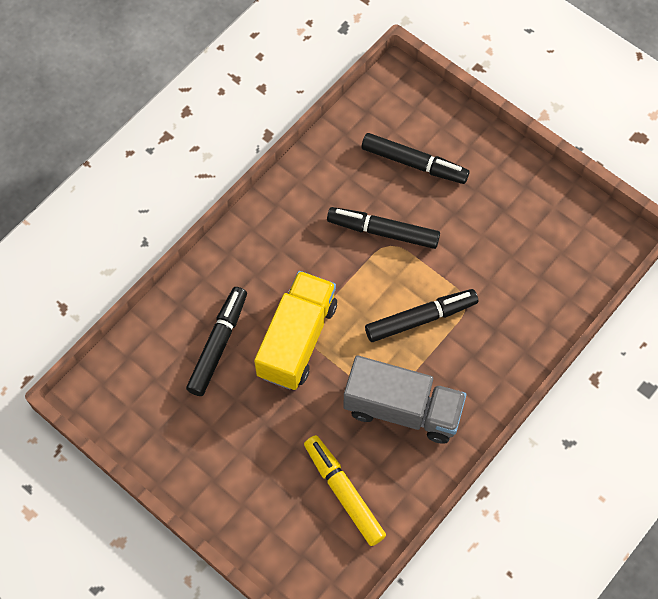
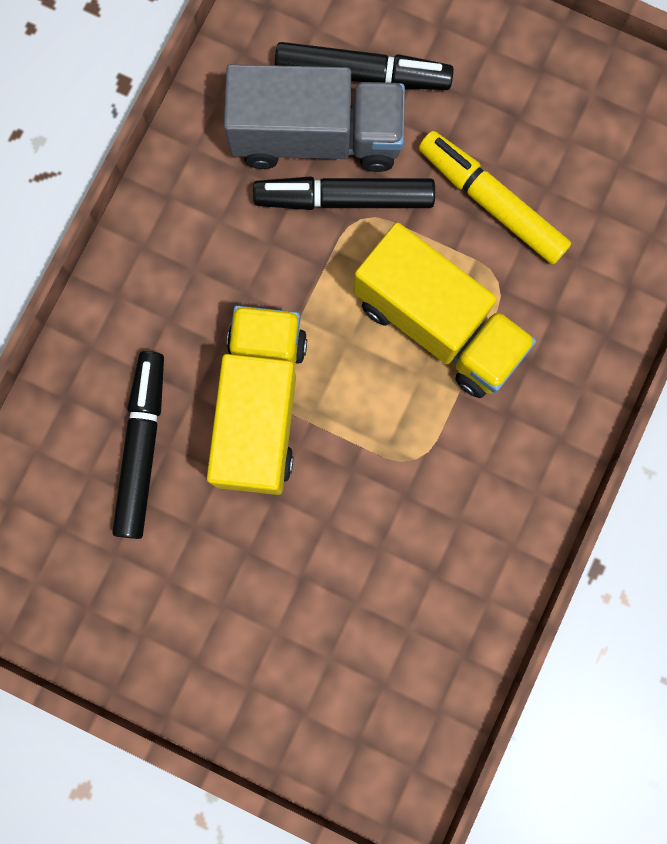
camera: 15 degrees left, 15 degrees up
yellow marker [304,435,386,546] -> yellow marker moved to [419,131,571,264]
grey truck [343,355,466,444] -> grey truck moved to [224,64,405,172]
black marker [365,289,478,342] -> yellow truck [353,222,536,398]

